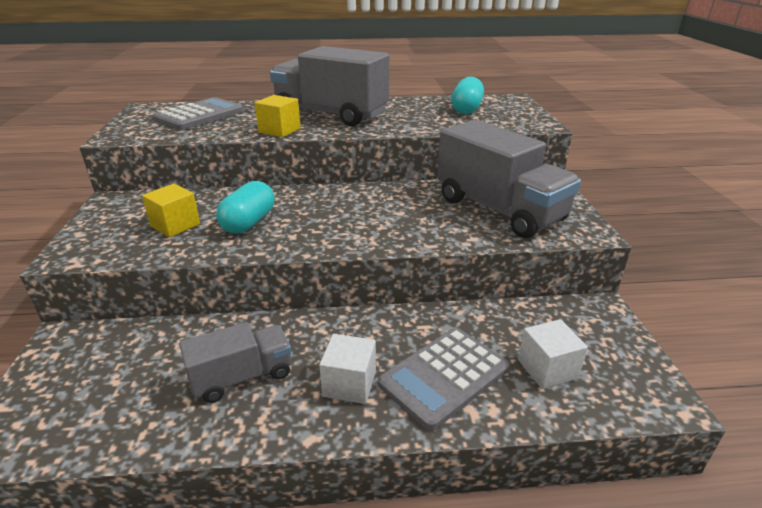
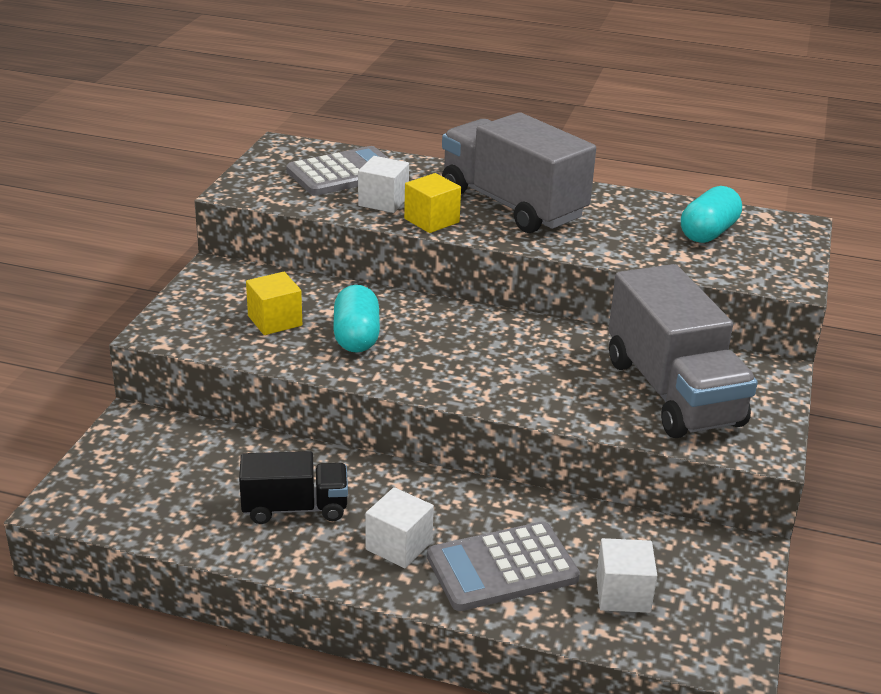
camera: 20 degrees right, 0 degrees up
grey truck [179,322,291,403] -> black truck [239,451,348,524]
turquoise capsule [216,181,275,234] -> turquoise capsule turned 45 degrees counterclockwise [333,285,380,353]
none -> white cube [358,156,409,213]

